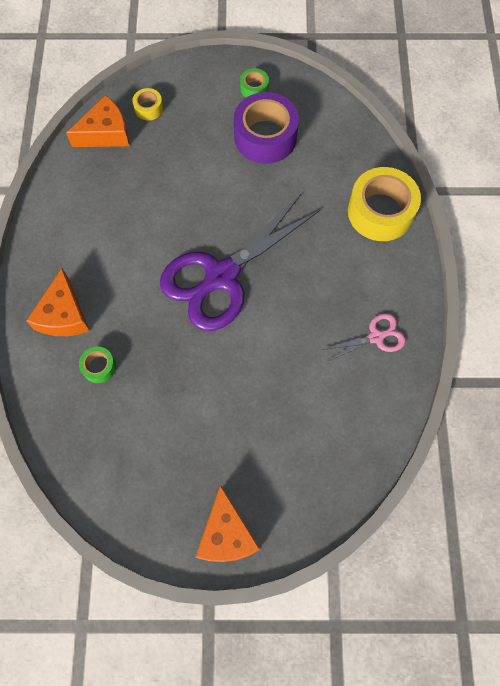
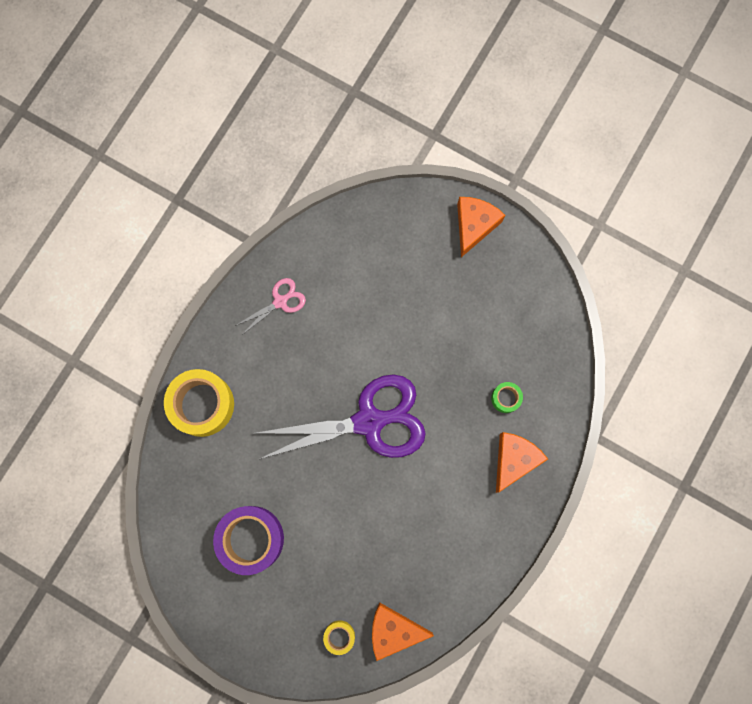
camera: 150 degrees left, 10 degrees up
green tape [240,68,269,98] -> none
pink scissors [321,313,406,362] -> pink scissors turned 135 degrees clockwise [235,278,306,335]

